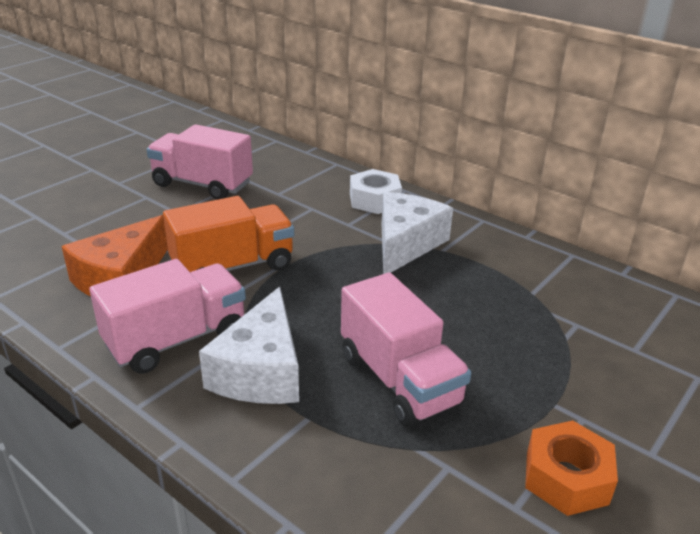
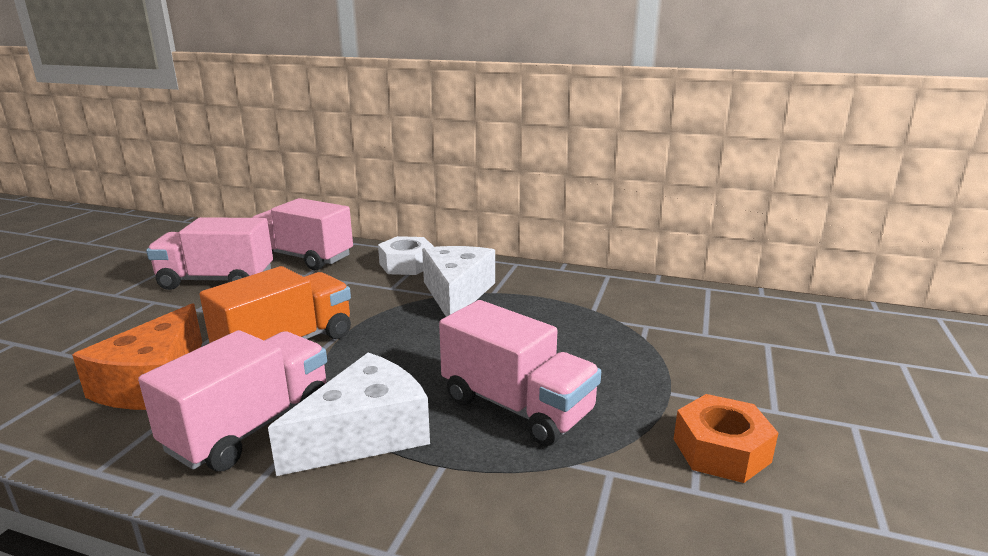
camera: 20 degrees left, 10 degrees down
white cheese [199,287,299,404] -> white cheese turned 120 degrees counterclockwise [268,352,430,476]
none -> pink truck [252,198,353,270]

